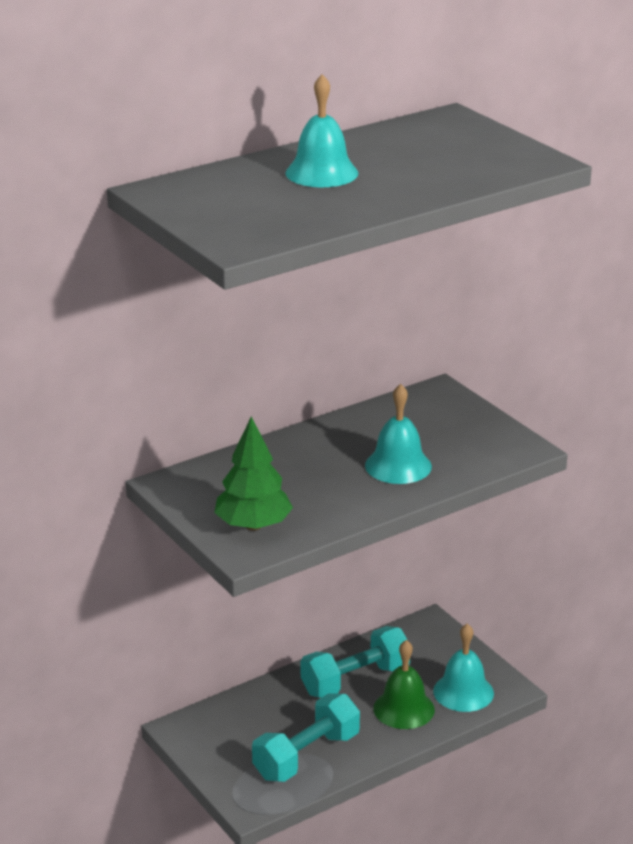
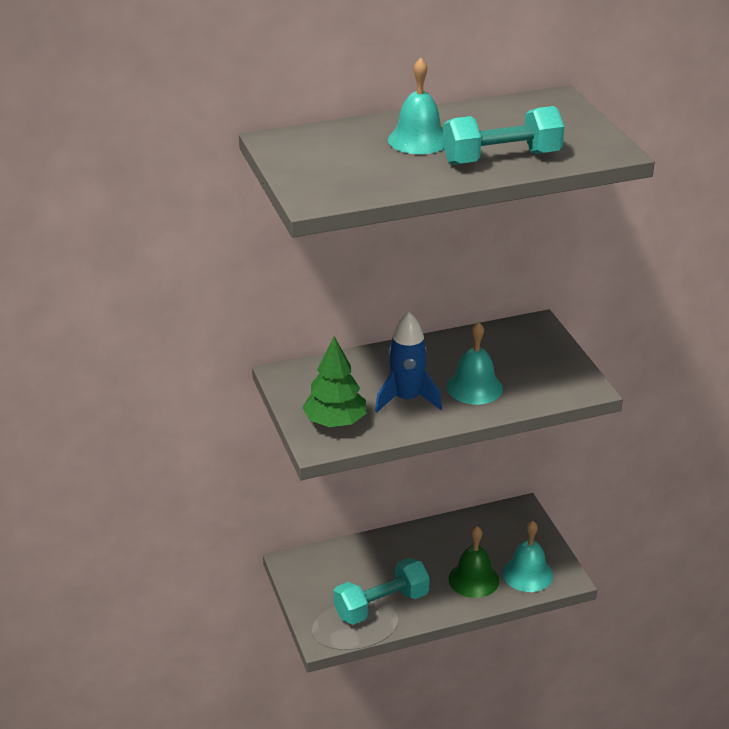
camera: 15 degrees right, 5 degrees up
turquoise dumbbell [301,626,410,698] -> turquoise dumbbell moved to [443,106,564,165]
none -> blue rocket [375,312,442,413]

